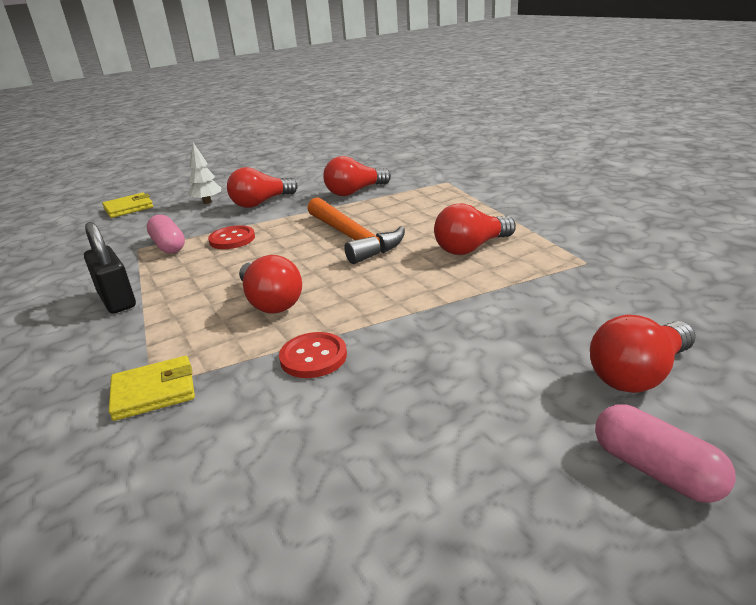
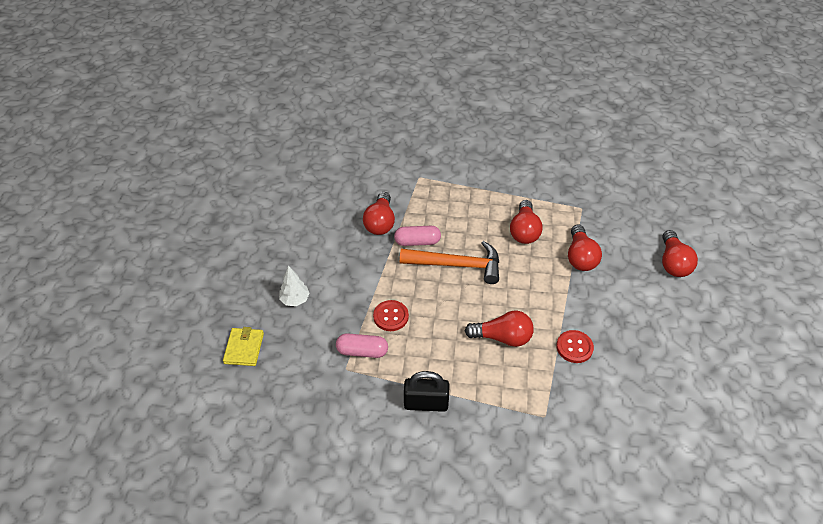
camera: 55 degrees left, 20 degrees up
yellow wallet [109,356,195,421] -> none
red light bulb [227,167,298,208] -> red light bulb moved to [568,224,602,271]
pink capsule [595,404,736,503] -> pink capsule moved to [394,226,441,246]

